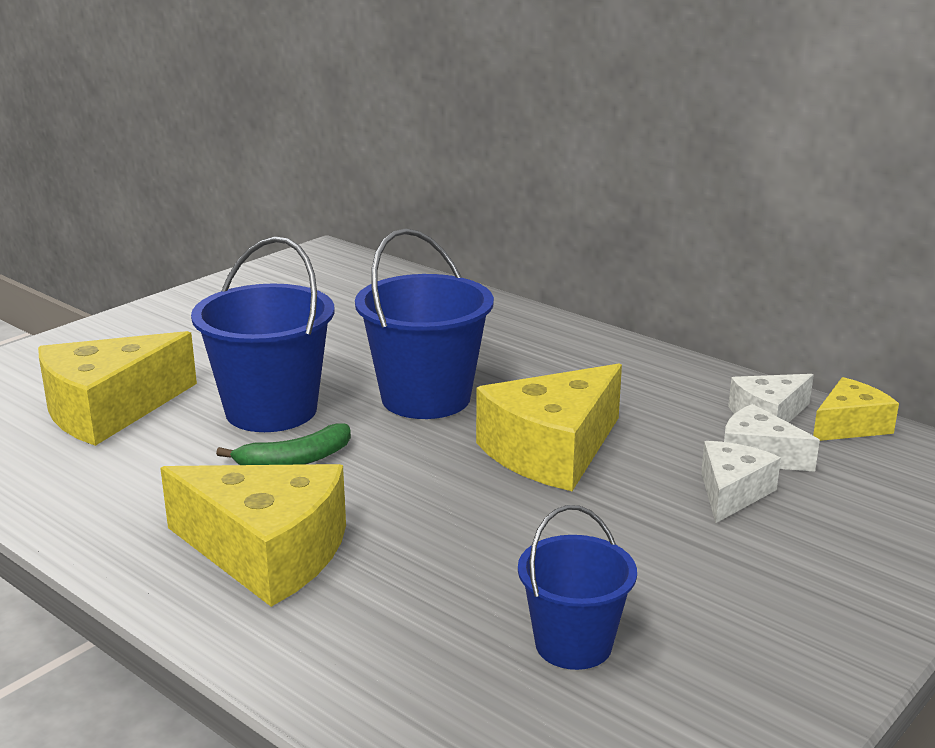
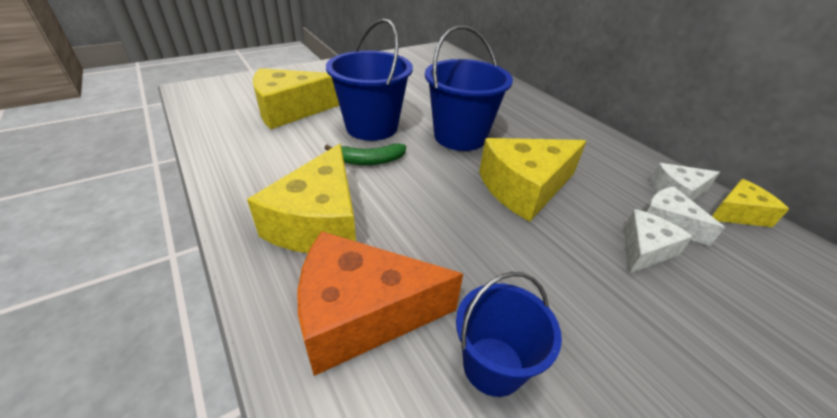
camera: 15 degrees right, 15 degrees up
yellow cheese [160,464,346,607] -> yellow cheese turned 60 degrees clockwise [247,144,356,253]
none -> orange cheese [297,231,463,376]

